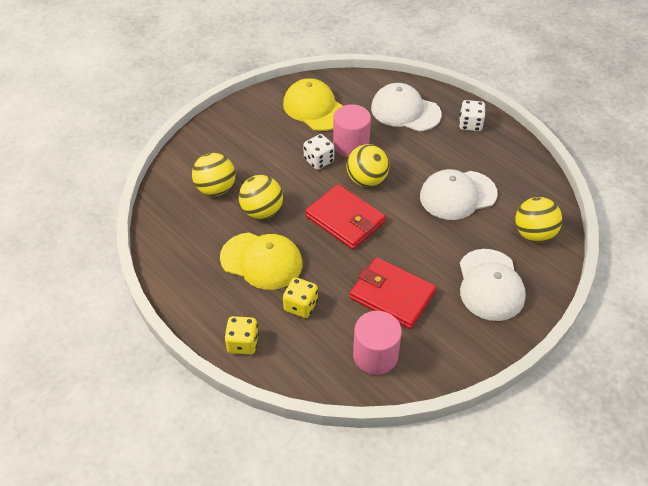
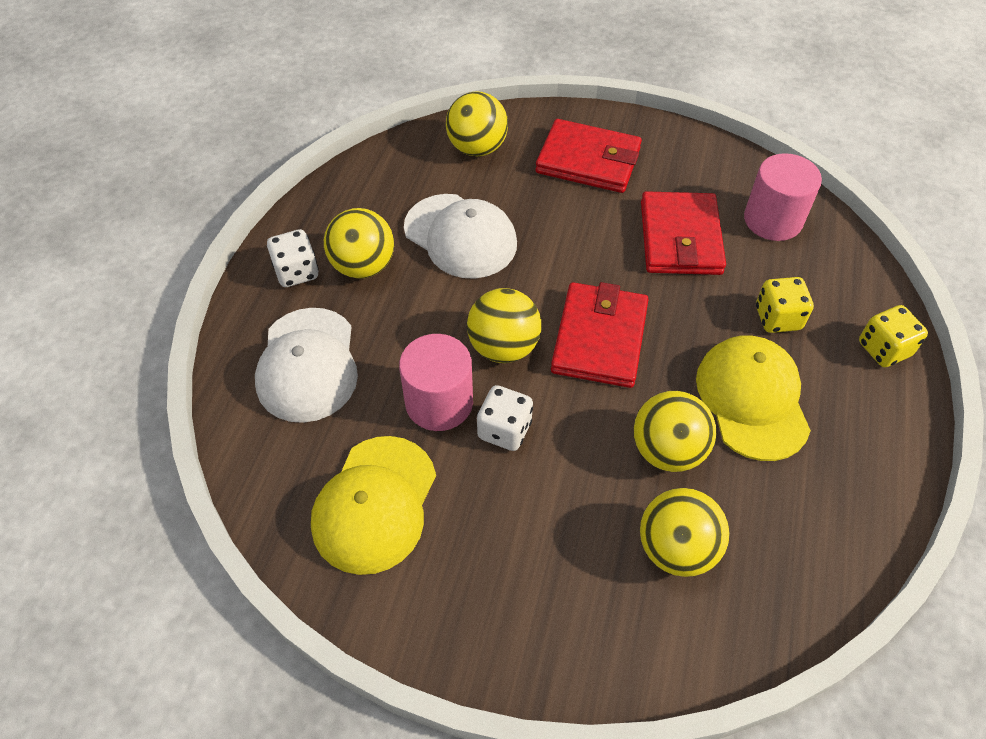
camera: 120 degrees left, 5 degrees up
white cap [460,249,526,321] -> red wallet [535,119,642,193]
none -> yellow ball [324,208,394,279]

